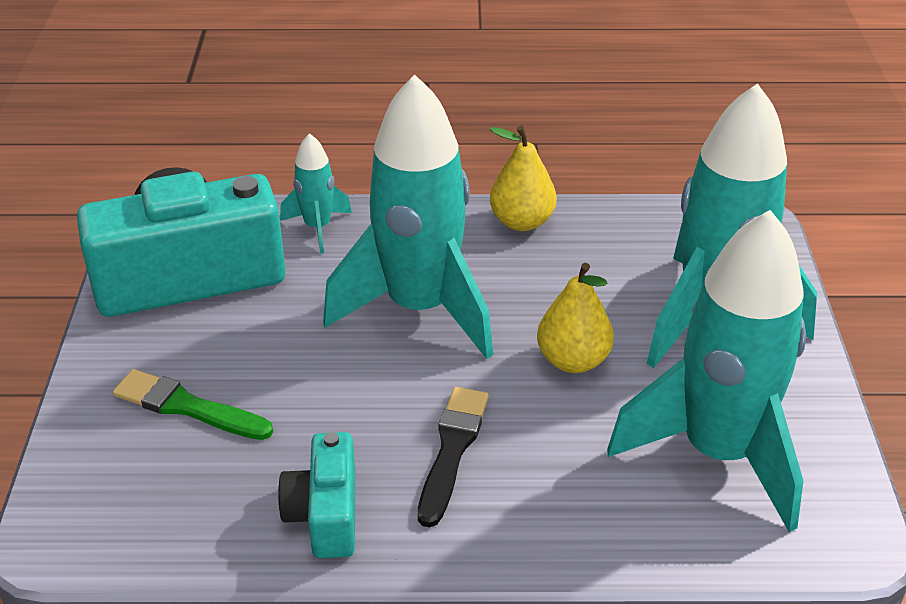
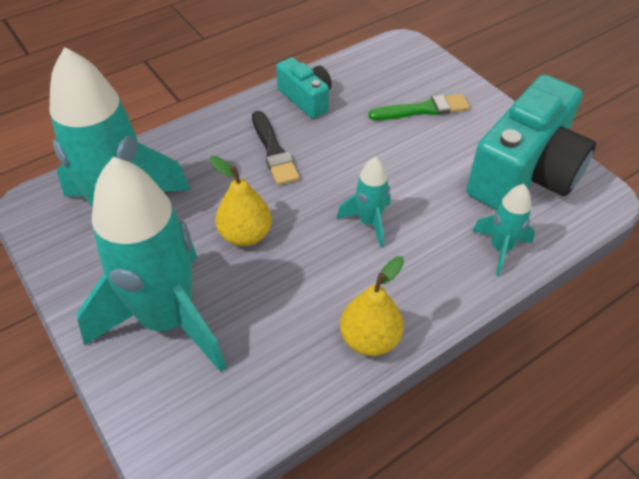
camera: 145 degrees right, 10 degrees up
turquoise rocket [323,74,493,359] -> turquoise rocket [336,157,390,247], size x0.45

